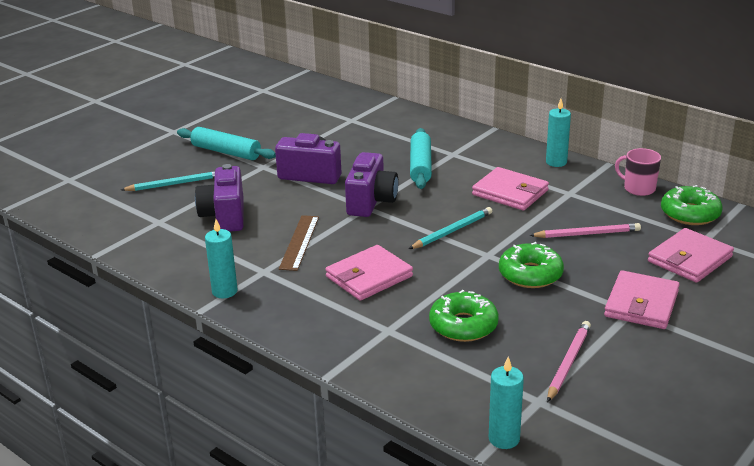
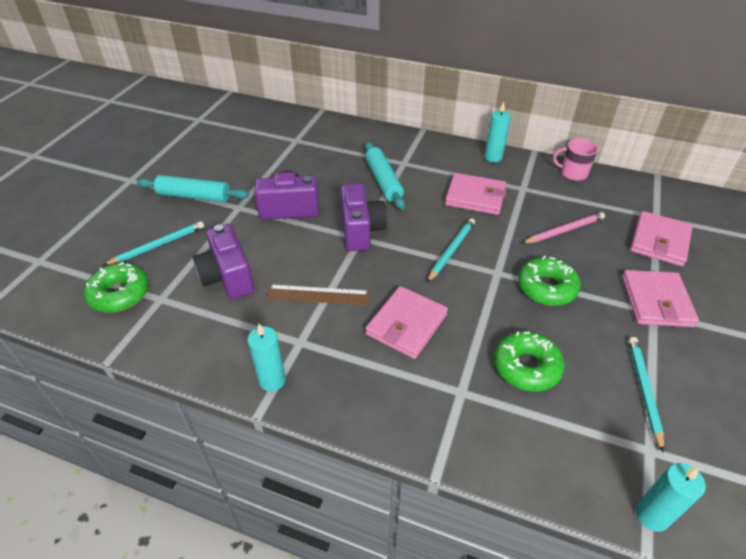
camera: 20 degrees left, 15 degrees up
brown ruler [279,215,319,271] -> brown ruler turned 75 degrees counterclockwise [266,285,369,305]
pink pencil [547,321,591,402] -> turquoise pencil [629,337,664,452]
green donut [661,185,723,225] -> green donut moved to [84,262,149,313]

